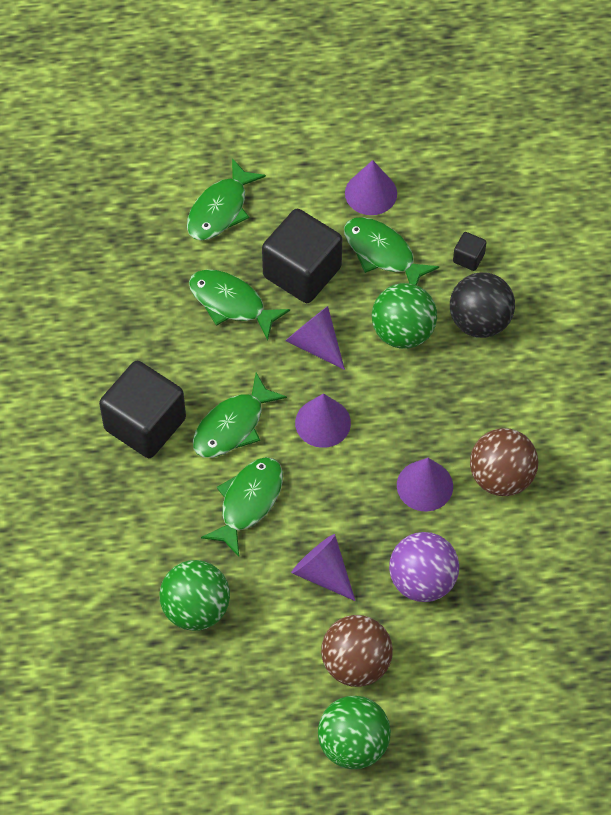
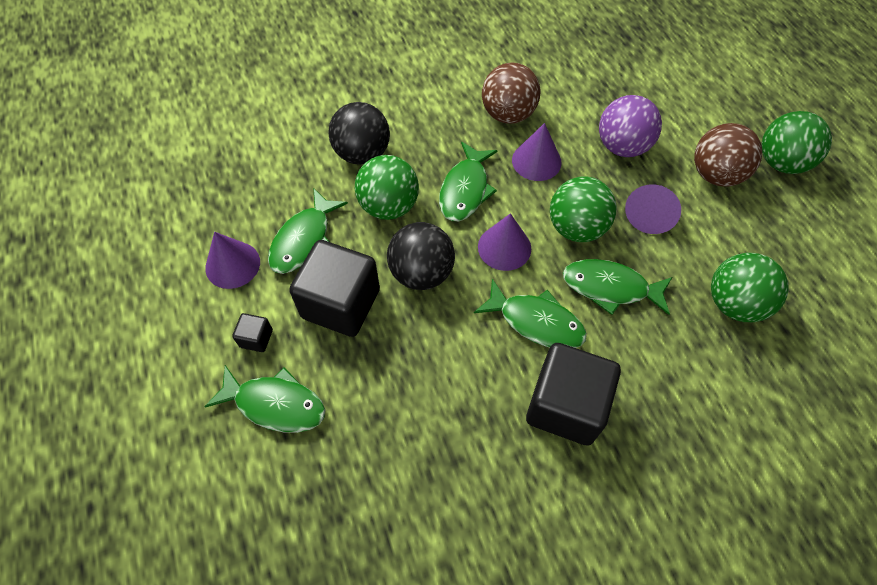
camera: 105 degrees left, 0 degrees up
green fish [189,270,290,340] -> green fish moved to [439,142,498,221]
purple cone [285,306,345,370] -> black ball [387,222,455,290]
black cube [453,232,487,271] -> black cube moved to [232,313,273,352]
none -> green ball [550,176,617,242]

